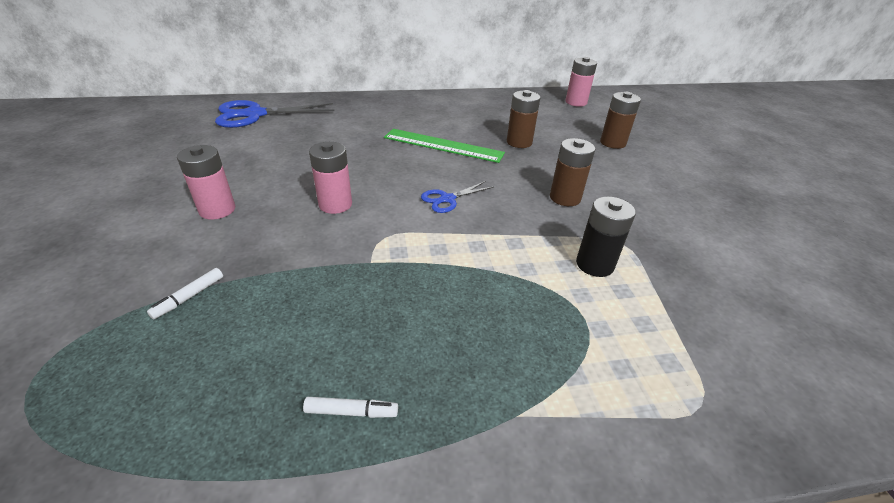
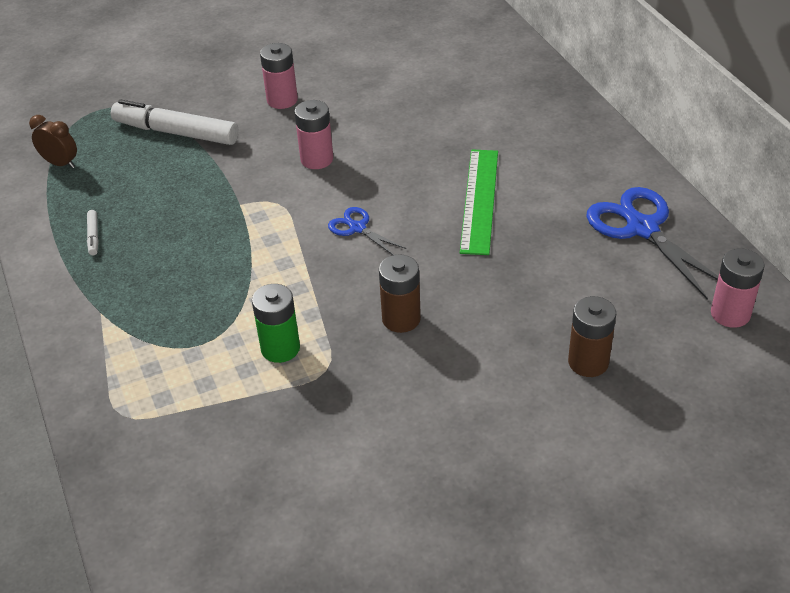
camera: 80 degrees right, 5 degrees up
white marker [147,268,223,319] -> white marker [111,99,239,145], size x2.44
blue scissors [215,100,334,128] -> blue scissors moved to [586,187,718,300]
brown battery [507,90,541,148] -> none
black battery [576,196,636,277] -> green battery [252,284,300,363]
none -> brown clock [29,115,77,169]

